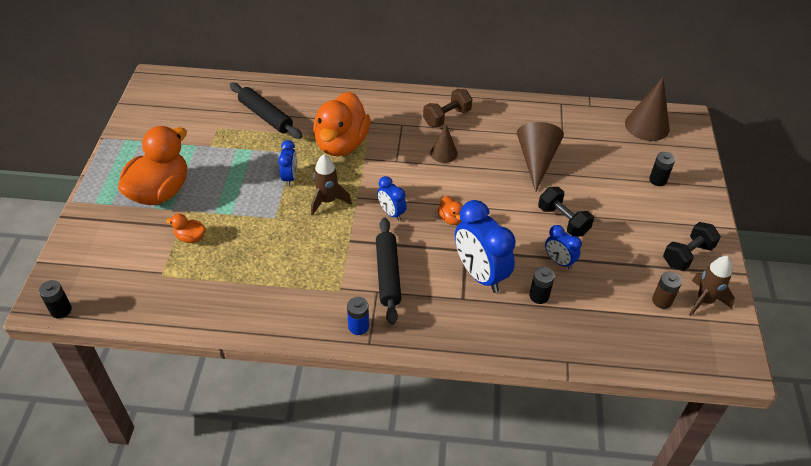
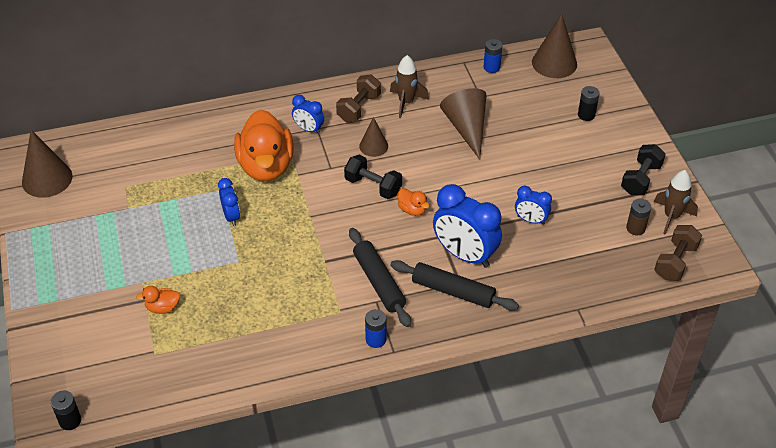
camera: 20 degrees left, 0 degrees up
orange duck [118,126,187,205] -> none
black rolling pin [230,82,302,139] -> black rolling pin moved to [390,260,519,310]
brown rocket [311,154,352,216] -> brown rocket moved to [390,55,429,118]
blue clock [377,176,407,221] -> blue clock moved to [292,95,324,134]
black battery [529,266,555,304] -> none
black dumbbell [538,187,594,237] -> black dumbbell moved to [344,155,402,199]
none -> brown cone [22,130,72,198]
none -> blue battery [484,39,503,73]
none -> brown dumbbell [654,225,702,281]

